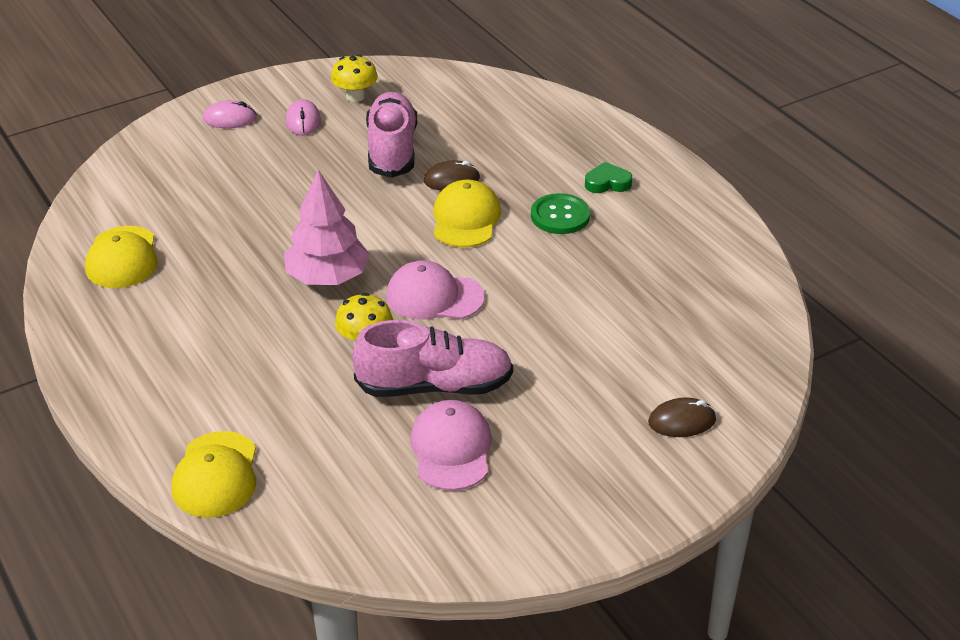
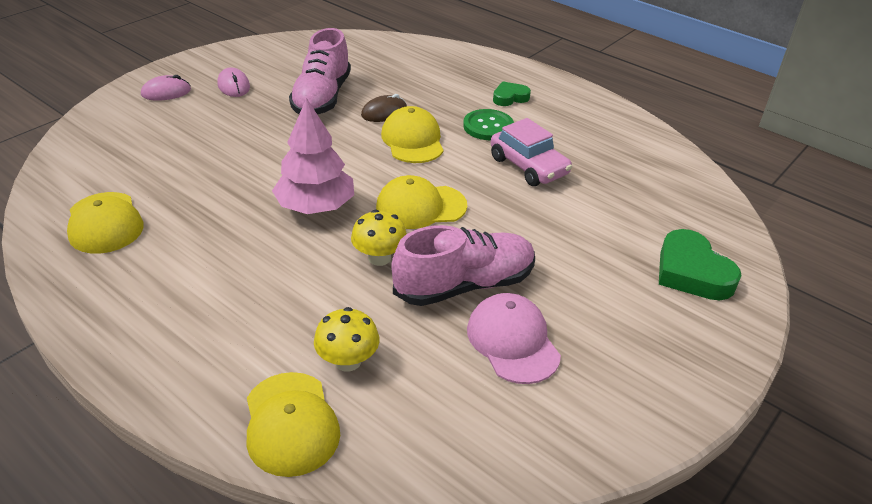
camera: 20 degrees left, 0 degrees up
yellow mushroom [331,54,378,102] -> yellow mushroom moved to [314,307,379,372]
pink shoe [366,92,417,178] -> pink shoe turned 150 degrees counterclockwise [289,28,351,114]
pink cap [386,260,485,319] -> yellow cap [376,175,467,229]
brown mouse [648,397,716,437] -> green heart [659,229,742,300]
none -> pink car [491,118,572,186]

